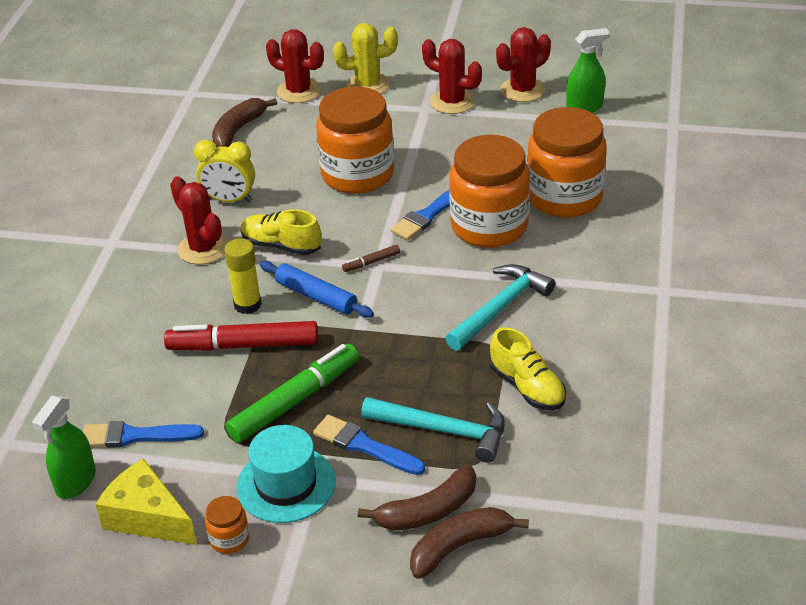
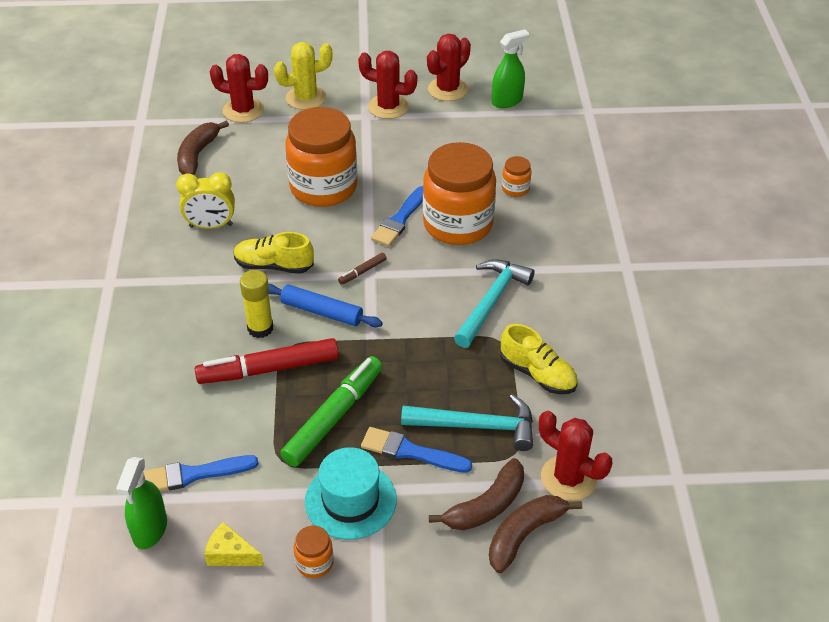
camera: 15 degrees left, 5 degrees up
yellow cheese [95,458,197,545] -> yellow cheese [204,522,264,566], size x0.60
red cactus [170,176,228,265] -> red cactus moved to [539,411,612,501]
orange jar [527,107,607,218] -> orange jar [502,156,532,197], size x0.41

